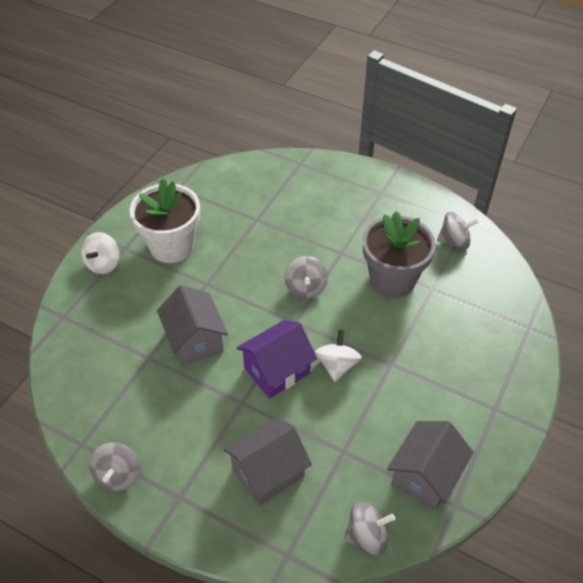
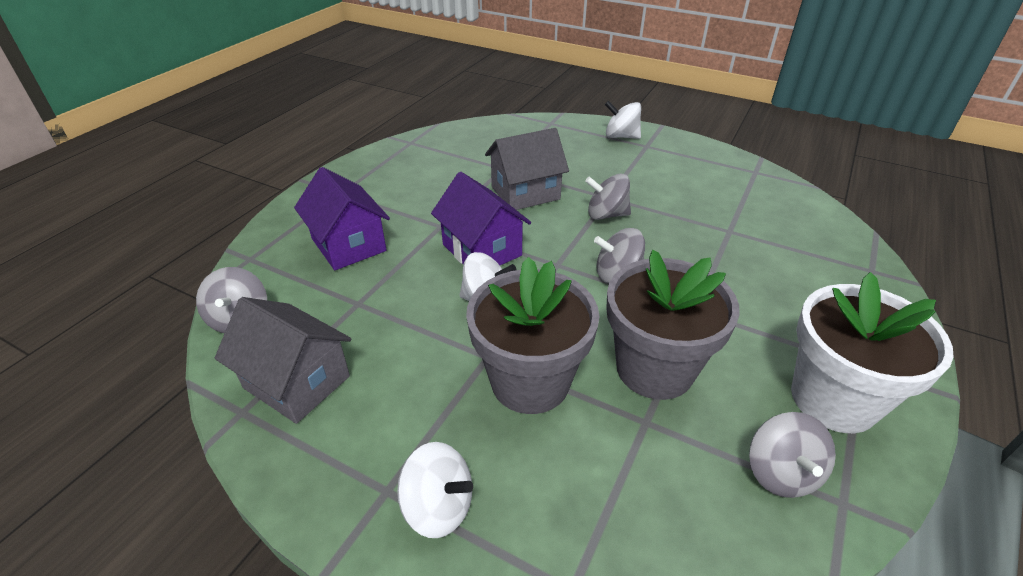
camera: 90 degrees right, 10 degrees down
grey spinning top [89,443,140,491] -> grey spinning top moved to [585,174,631,220]
white flower pot [129,178,200,263] -> white flower pot moved to [791,272,954,433]
grey house [224,418,312,506] -> purple house [294,167,390,270]
none -> white spinning top [397,442,473,538]
none -> grey flower pot [466,257,599,414]

